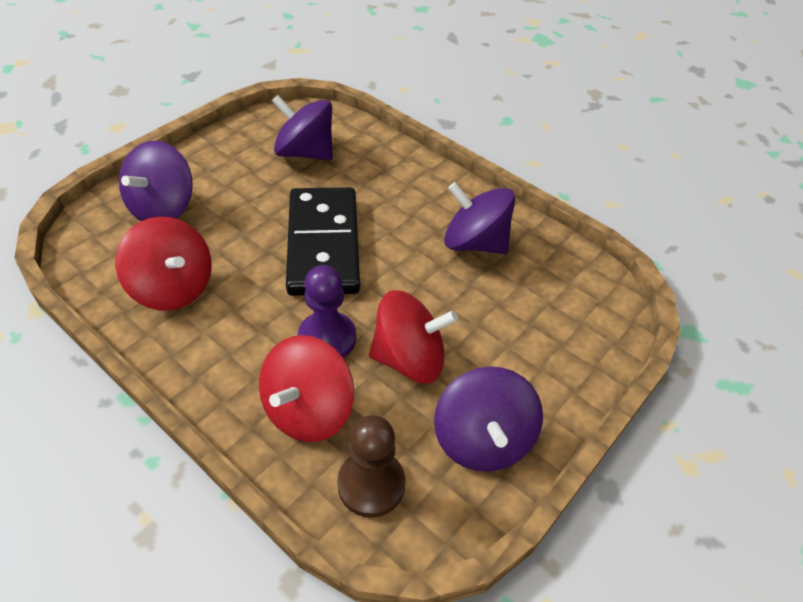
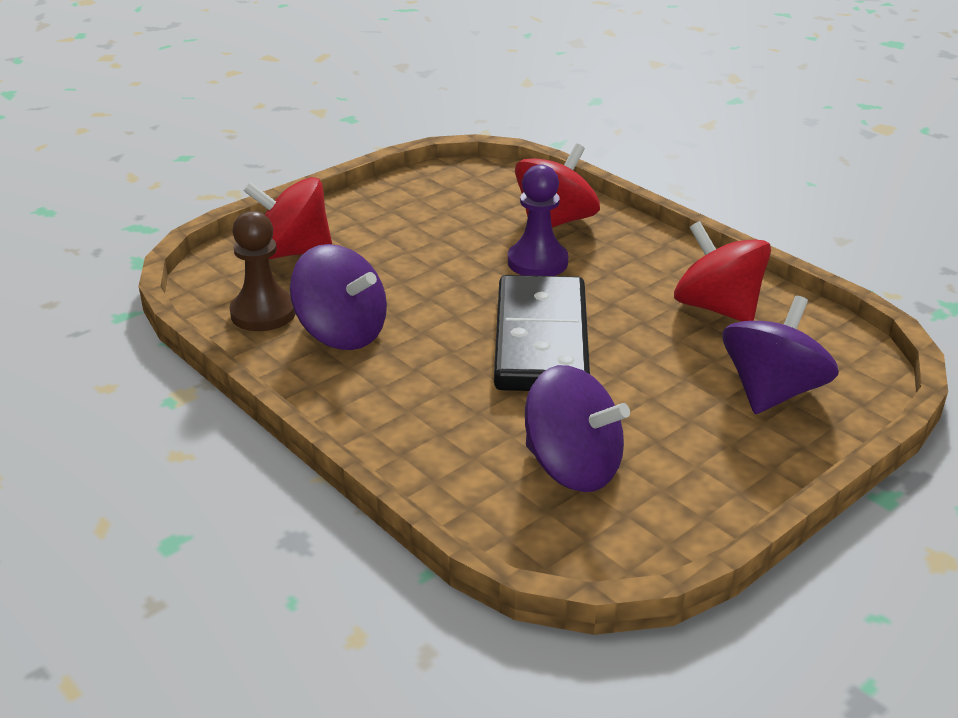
camera: 170 degrees left, 15 degrees down
brown pawn [337,415,406,518] -> brown pawn moved to [229,211,296,331]
red spinning top [369,290,458,384] -> red spinning top moved to [243,177,332,259]
purple spinning top [434,366,543,472] -> none

